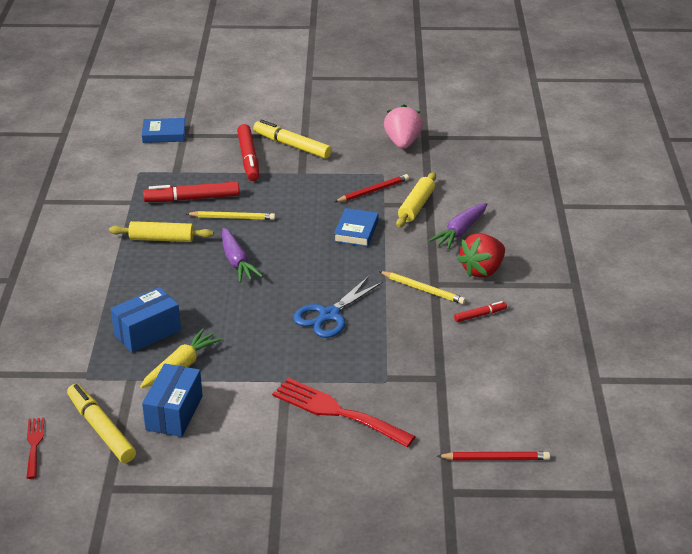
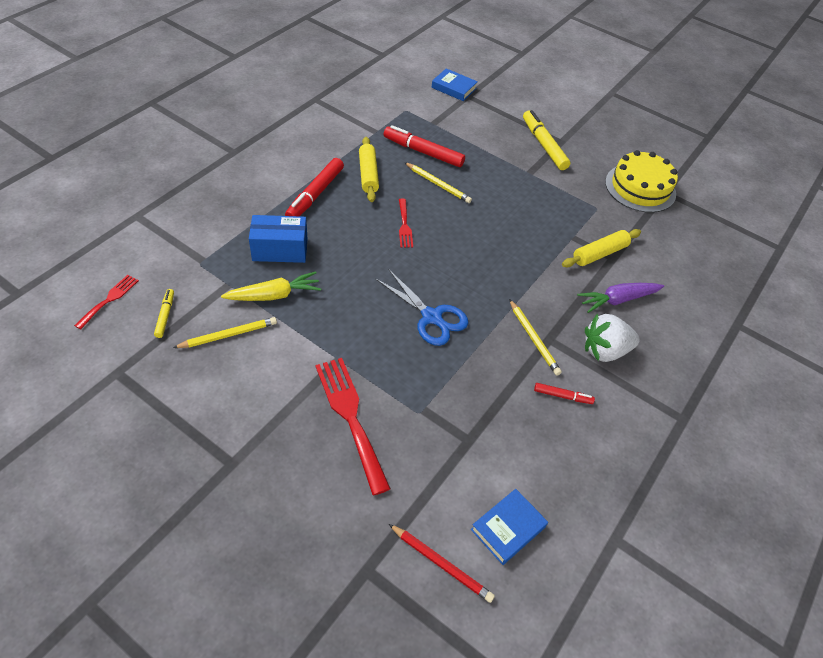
camera: 30 degrees right, 15 degrees up
yellow marker [67,384,136,463] -> yellow marker [154,289,174,338], size x0.52
yellow rolling pin [109,221,214,242] -> yellow rolling pin turned 45 degrees clockwise [359,137,379,202]
blue box [142,363,203,437] -> yellow pencil [173,317,277,348]
purple carrot [222,228,263,283] -> red fork [399,199,413,248]
red marker [237,124,259,181] -> red marker moved to [285,158,344,216]
blue scissors [293,276,383,338] -> blue scissors turned 120 degrees counterclockwise [376,270,468,346]
blue book [334,208,379,247] -> blue book moved to [471,489,548,565]
red pencil [335,174,409,202] -> none
pink strawberry [384,104,423,149] -> yellow cake [605,150,678,213]
red strawberry [457,233,505,278] -> white strawberry [585,314,640,362]

